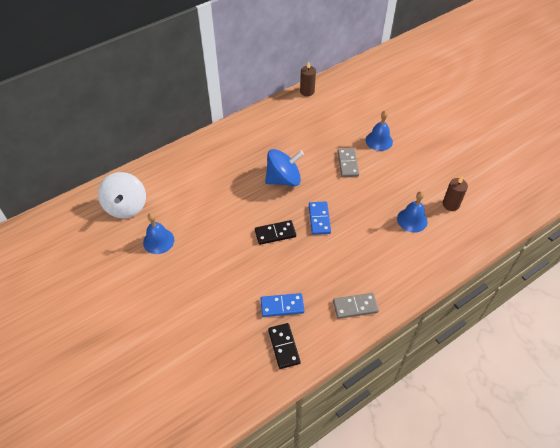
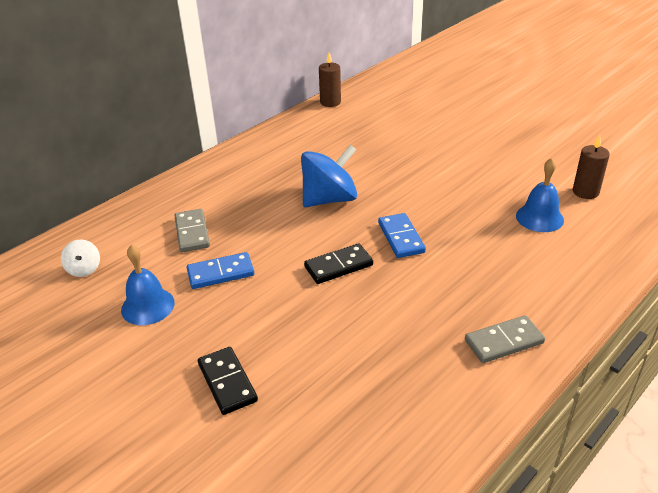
camera: 10 degrees left, 15 degrees down
white spinning top [98,172,146,218] -> white spinning top [61,239,100,277], size x0.48
blue domino [260,293,305,317] -> blue domino moved to [186,252,254,289]
black domino [268,323,301,369] -> black domino moved to [198,347,258,415]
grey domino [337,148,359,177] -> grey domino moved to [174,209,210,252]
blue bell [366,111,393,151] -> none

